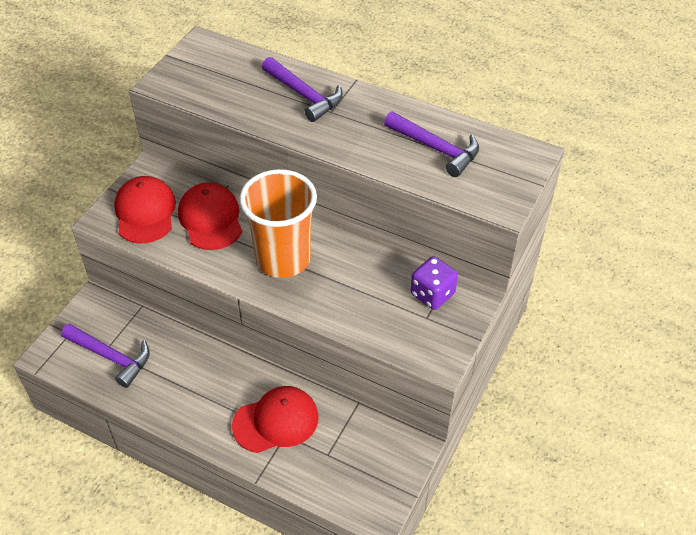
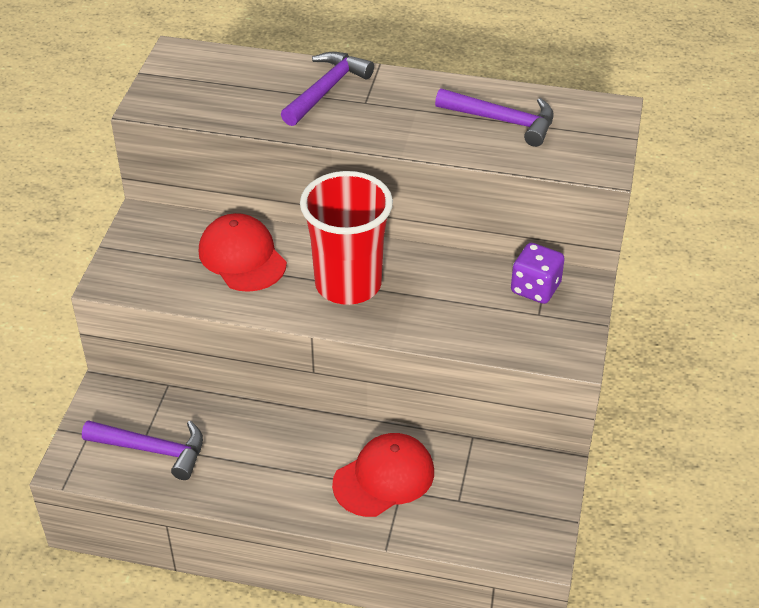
camera: 15 degrees left, 5 degrees down
red cap [114,176,176,243] -> none
orange cup [240,169,317,278] -> red cup [300,171,393,305]
purple hammer [262,57,343,122] -> purple hammer turned 90 degrees counterclockwise [281,52,374,126]

